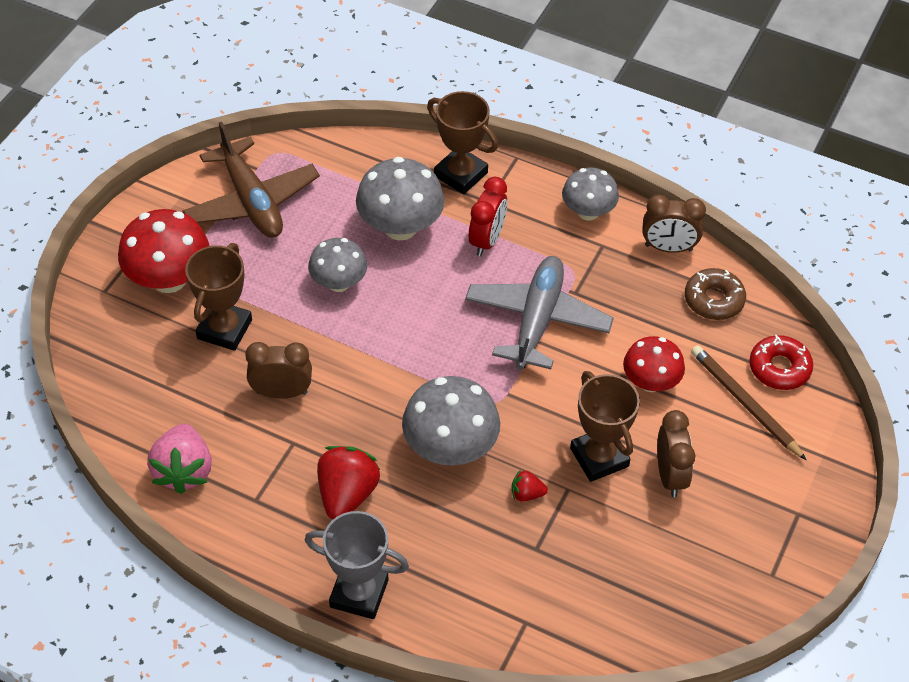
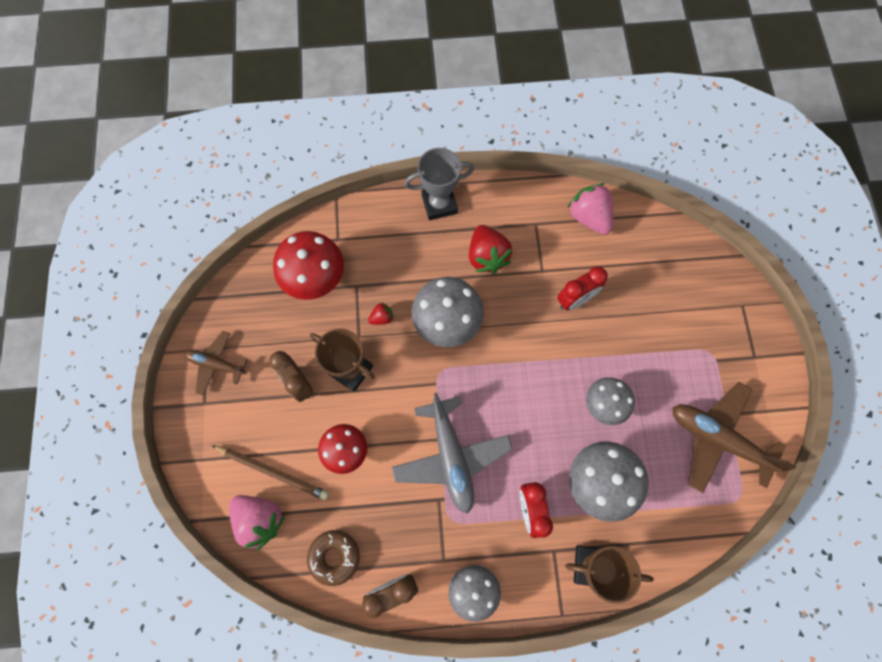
camera: 150 degrees right, 20 degrees up
red mushroom [118,209,210,293] -> red mushroom moved to [273,231,344,300]
brown trophy [185,243,252,351] -> none
brown clock [245,342,312,399] -> red clock [557,267,608,310]
red donut [749,335,813,390] -> pink strawberry [229,495,285,551]
none -> brown plane [185,331,248,396]

